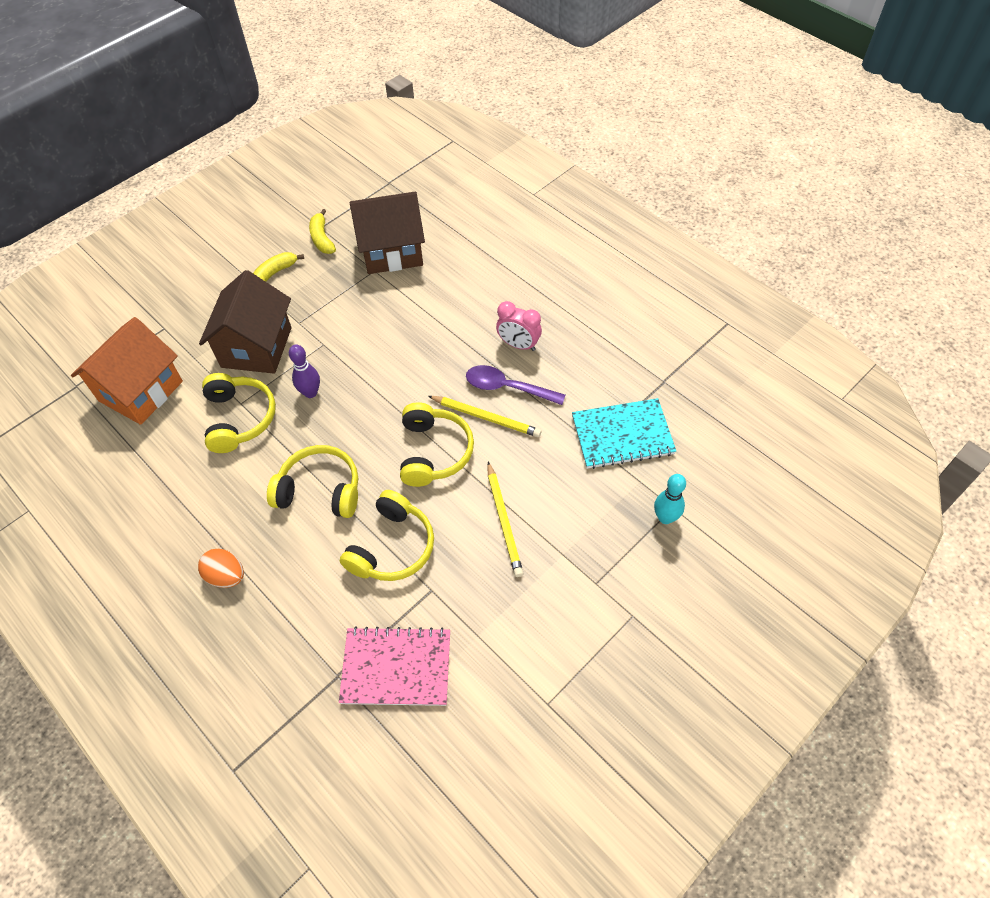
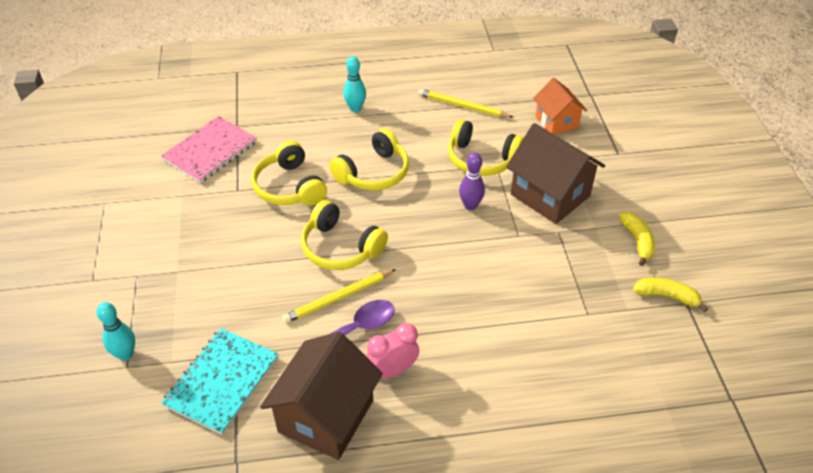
camera: 125 degrees right, 10 degrees down
orange house [71,317,183,425] -> orange house [533,78,587,135], size x0.62
orange egg [198,549,244,588] -> turquoise bowling pin [343,56,366,112]
brown house [350,192,425,274] -> brown house moved to [260,332,383,460]
yellow pencil [487,462,523,577] -> yellow pencil moved to [418,89,514,118]

